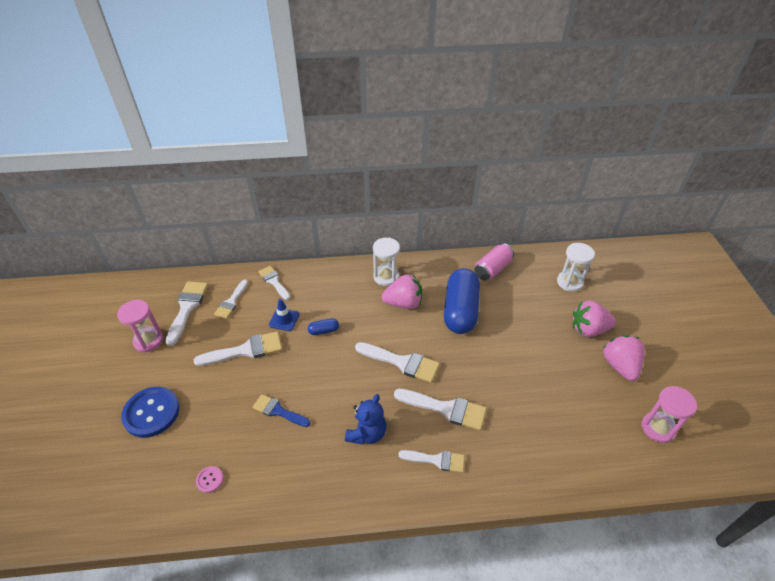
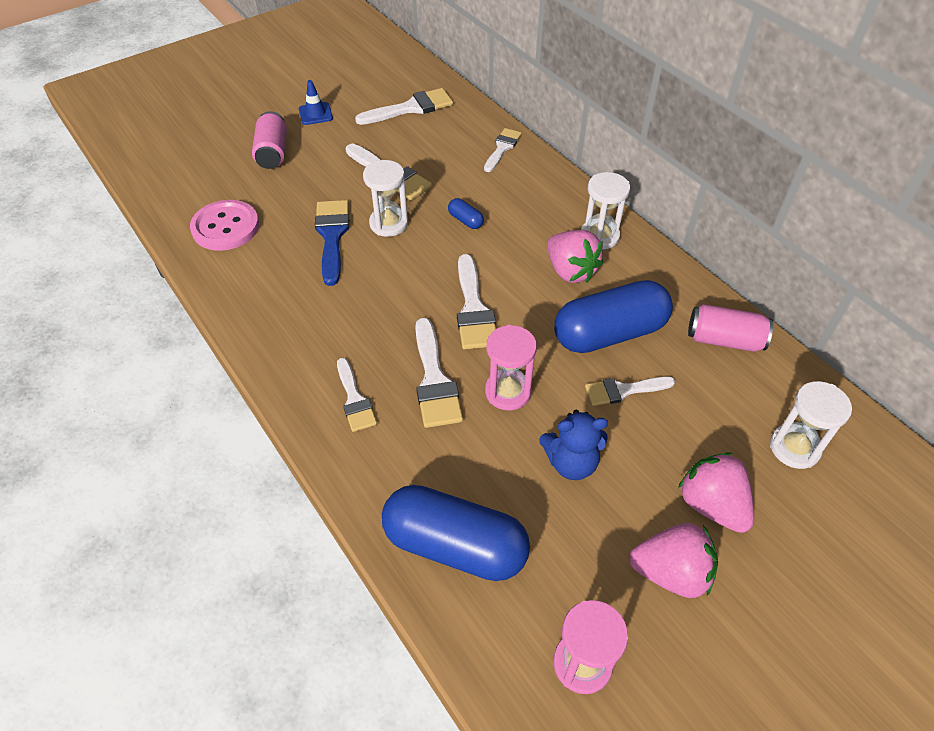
camera: 60 degrees right, 5 degrees up
pink hourglass [117,300,163,353] -> pink hourglass moved to [485,325,537,410]
blue button [121,387,179,438] -> pink can [252,111,287,169]
pink button [196,466,223,493] -> pink button [190,200,259,251], size x2.24
white brush [214,280,248,319] -> white brush moved to [585,376,675,406]
blue brush [252,394,310,427] -> blue brush [315,200,350,286], size x1.51
blue traffic cone [269,299,300,331] -> blue traffic cone moved to [299,80,333,125]
blue teddy bear [345,394,386,445] -> blue teddy bear moved to [539,410,608,480]
pink strawberry [603,335,645,381] -> pink strawberry turned 45 degrees clockwise [629,523,718,598]
none -> white hourglass [363,160,408,237]
none -> blue capsule [382,485,530,581]

